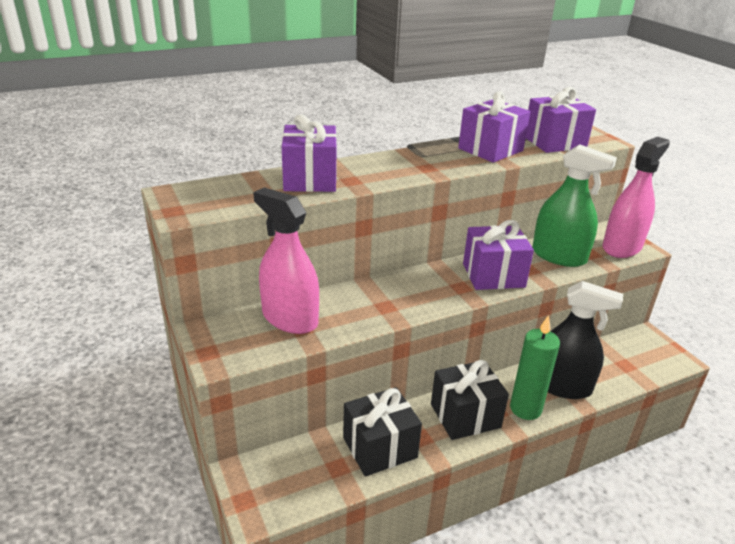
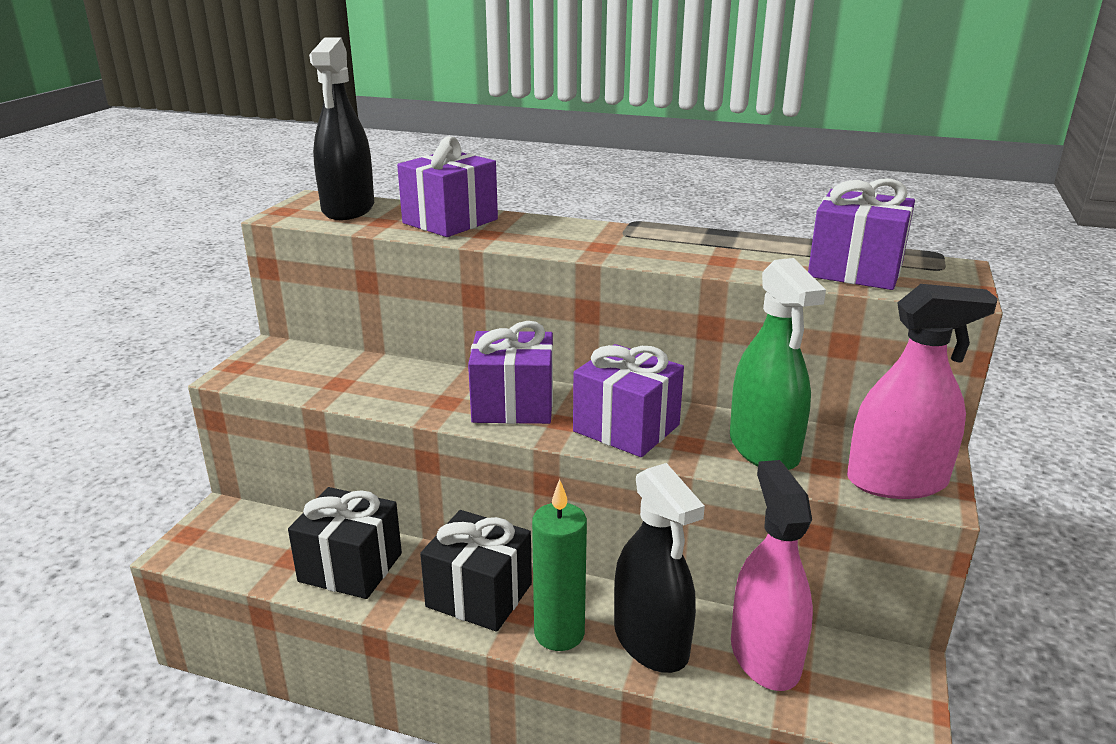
camera: 45 degrees right, 5 degrees down
pink spray bottle [253,187,319,334] -> pink spray bottle moved to [731,460,813,691]
purple gift [458,91,530,163] -> purple gift moved to [468,321,553,424]
none -> black spray bottle [309,38,374,220]

